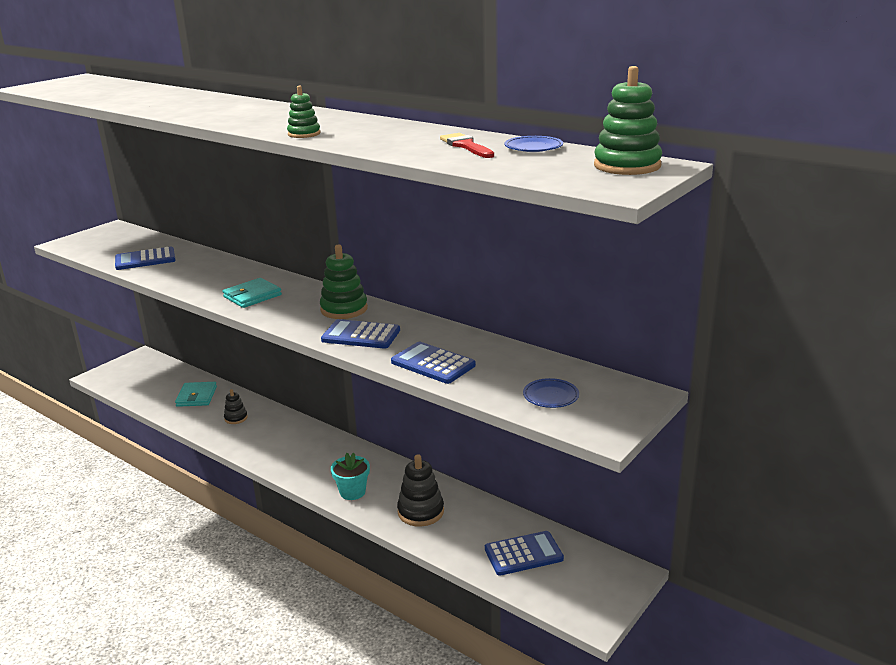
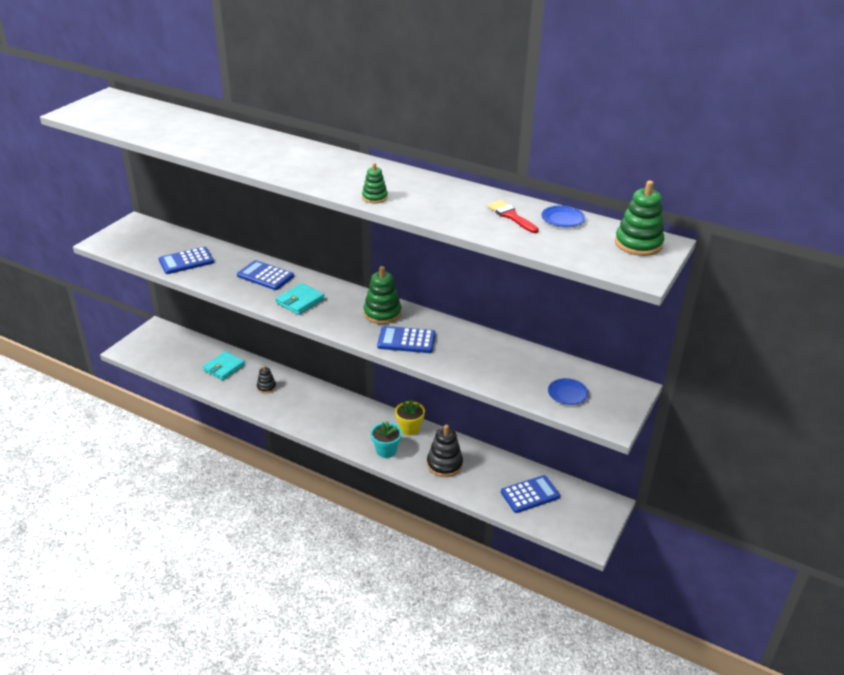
camera: 10 degrees left, 10 degrees up
turquoise wallet [175,382,217,407] -> turquoise wallet turned 45 degrees clockwise [203,351,245,380]
blue calculator [391,342,476,384] -> blue calculator moved to [237,260,294,290]
none -> yellow flower pot [395,400,425,435]

